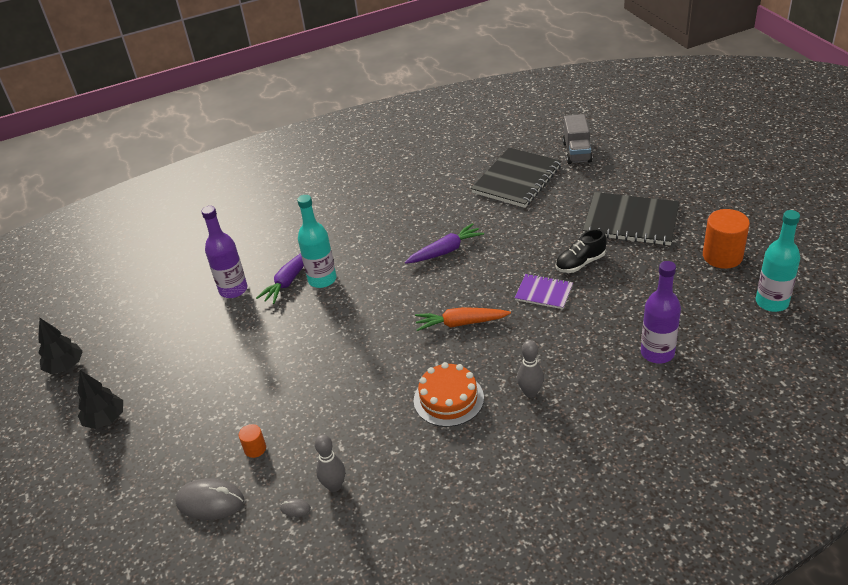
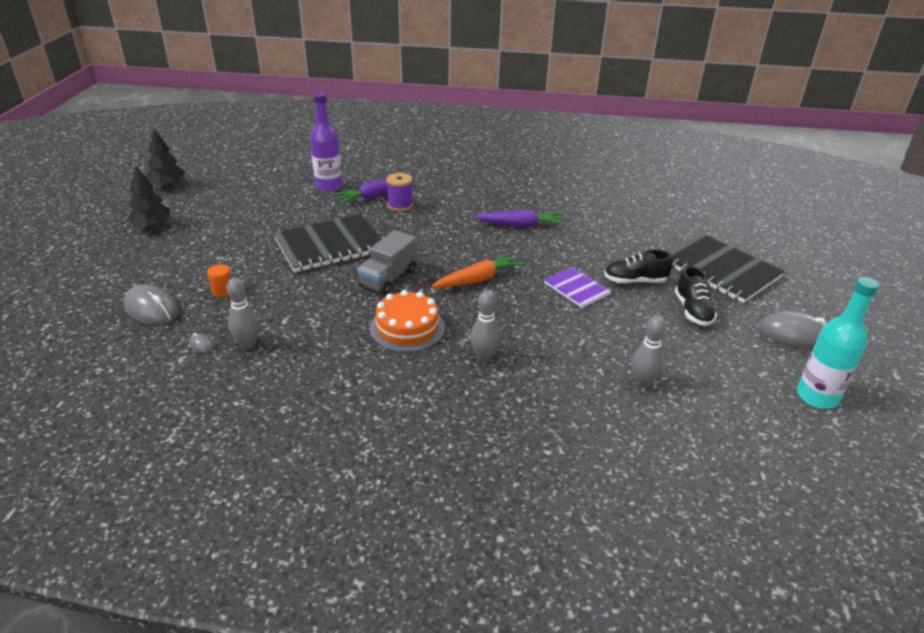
camera: 25 degrees right, 5 degrees down
turquoise bottle [297,195,336,288] -> purple spool [386,173,413,211]
orange carrot [415,307,511,331] -> orange carrot turned 120 degrees clockwise [432,253,523,288]
black notebook [471,147,562,208] -> black notebook moved to [273,214,381,272]
grey truck [562,114,593,164] -> grey truck moved to [357,230,417,295]
purple bottle [641,261,681,363] -> grey bowling pin [631,315,666,389]
orange cylinder [703,209,750,269] -> grey mouse [759,311,826,349]
none -> black shoe [675,266,717,326]

